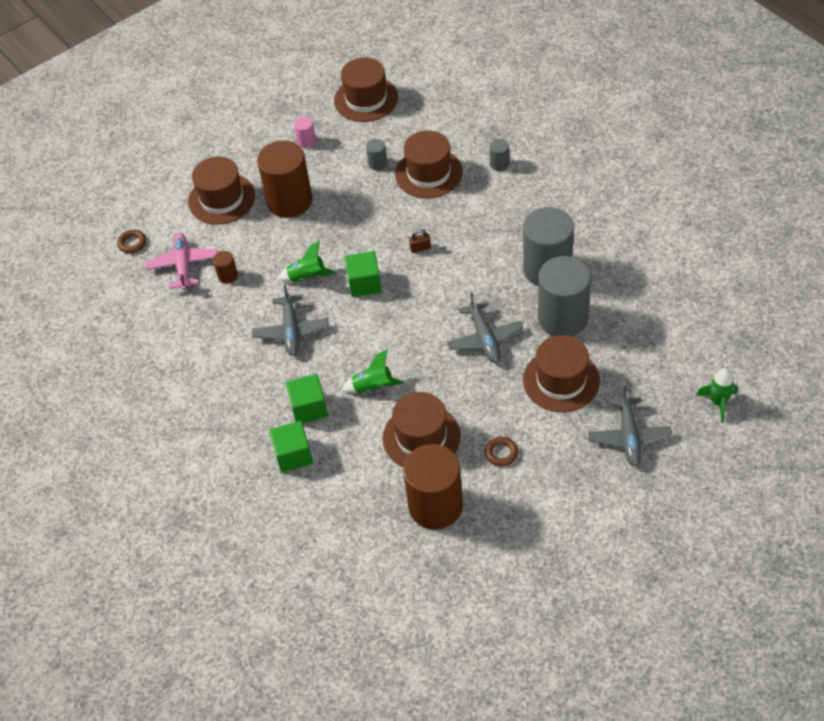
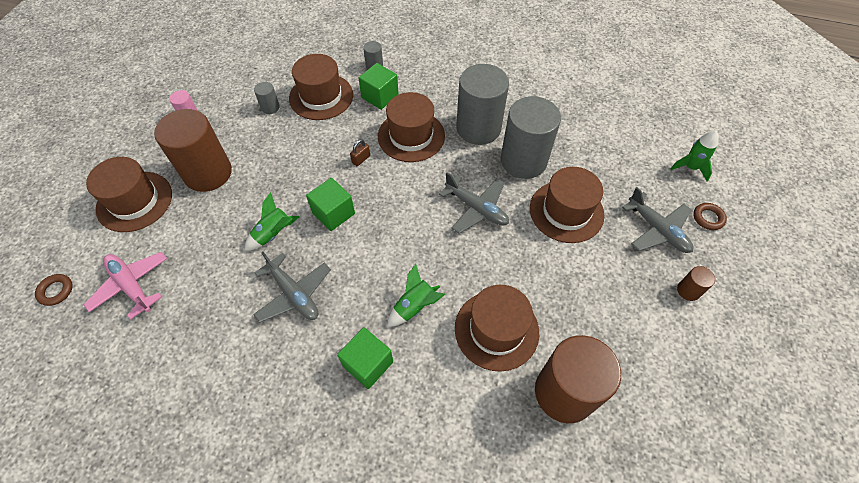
camera: 40 degrees left, 5 degrees up
brown cylinder [213,251,238,284] -> brown cylinder moved to [677,266,715,301]
green cube [269,421,313,473] -> green cube moved to [359,63,399,110]
brown hat [334,58,398,122] -> brown hat moved to [378,92,445,162]
brown ring [485,437,518,466] -> brown ring moved to [693,203,727,230]

